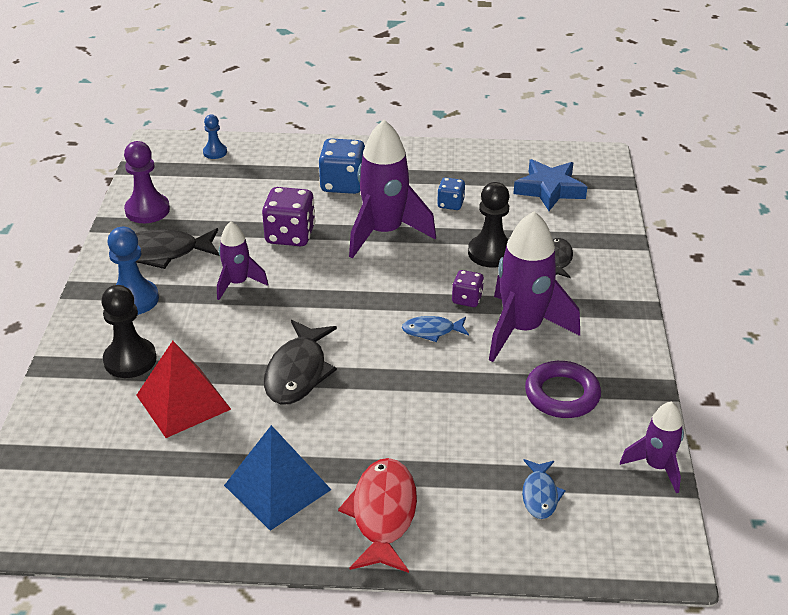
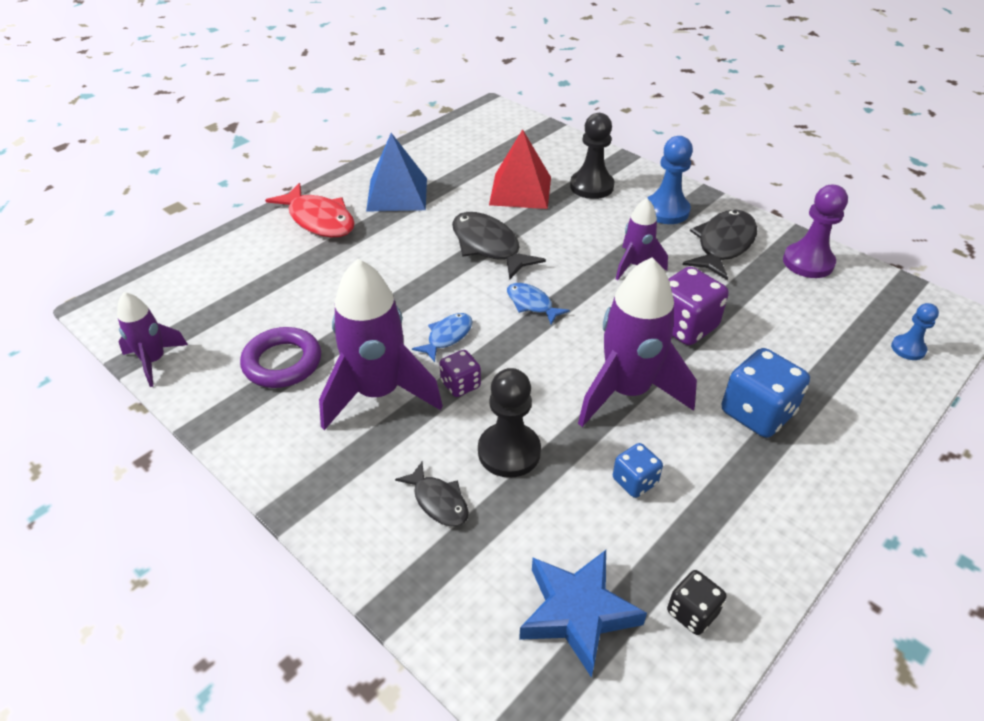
camera: 130 degrees right, 5 degrees up
blue fish [522,459,566,519] -> blue fish moved to [507,283,570,325]
none -> black dice [667,570,727,635]

